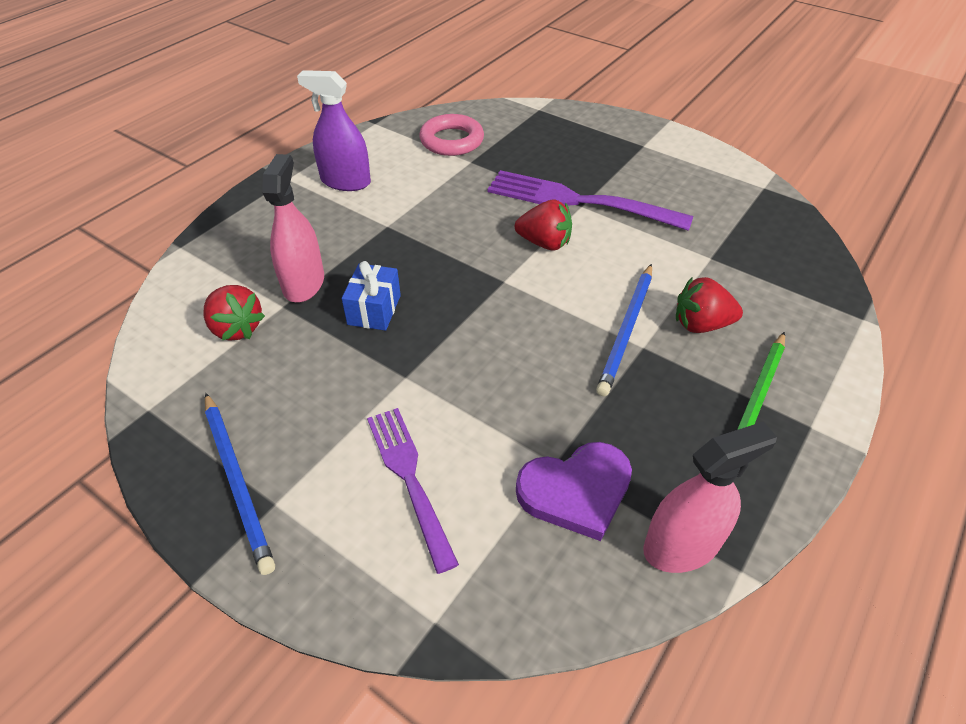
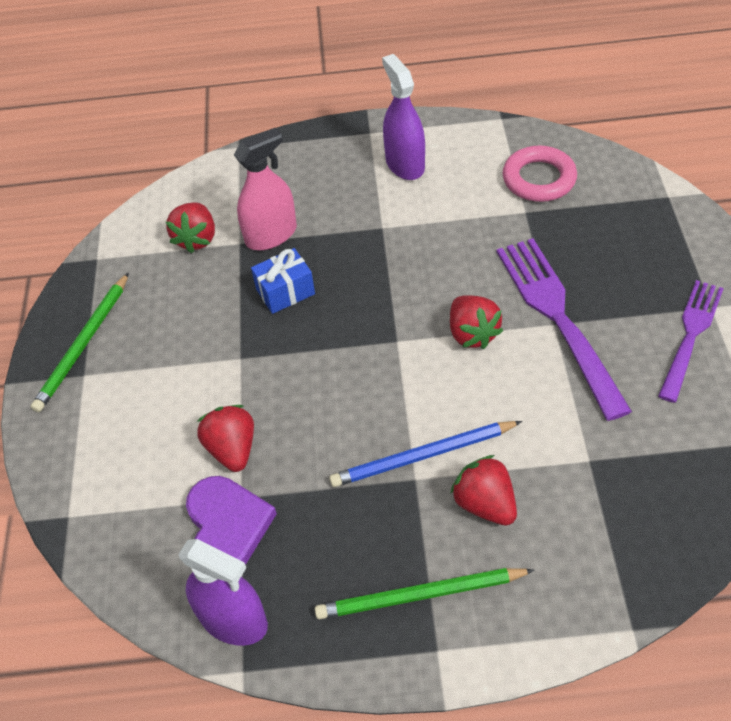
camera: 55 degrees right, 5 degrees up
blue pencil [205,393,275,575] -> green pencil [30,272,129,412]
purple fork [367,408,459,574] -> purple fork moved to [658,280,724,403]
purple heart [516,442,632,541] -> purple heart turned 135 degrees counterclockwise [186,476,277,565]
pink spray bottle [643,421,777,573] -> purple spray bottle [178,539,268,646]
none -> red strawberry [197,405,254,472]

